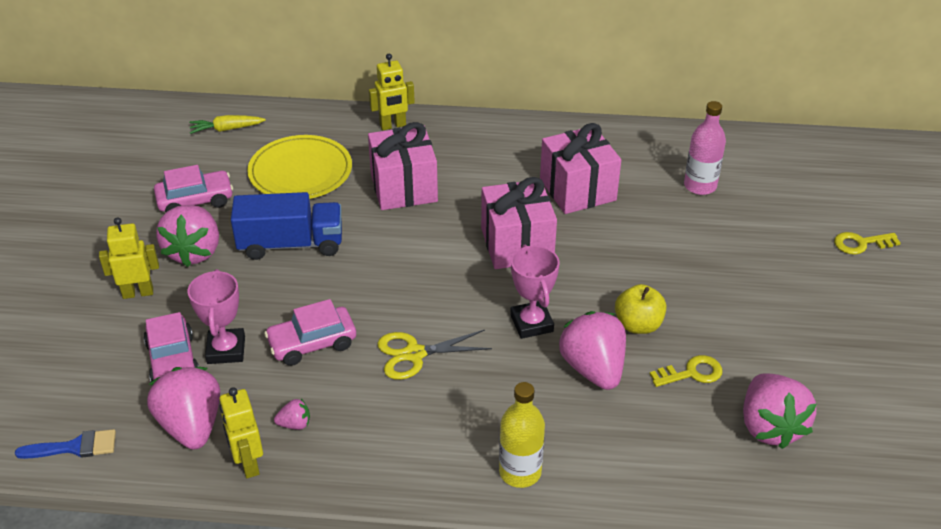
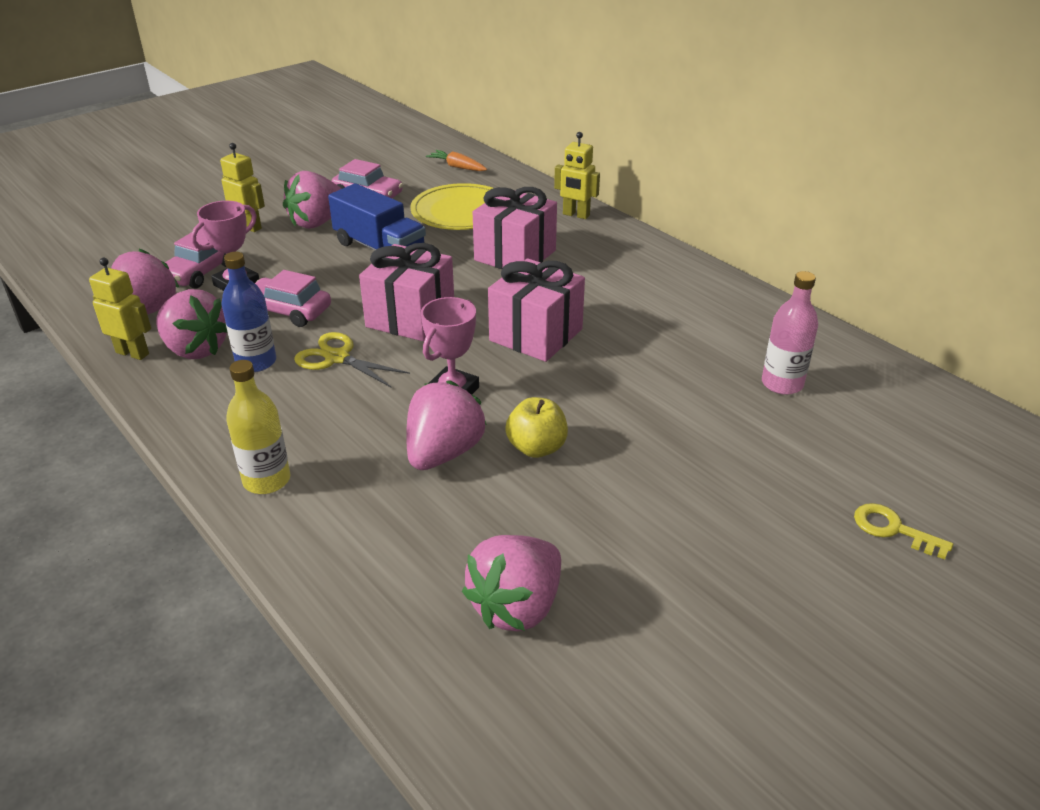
camera: 45 degrees right, 5 degrees down
blue brush [15,429,116,459] -> none
yellow carrot [189,115,266,134] -> orange carrot [426,150,487,171]
yellow robot [219,387,263,478] -> yellow robot turned 90 degrees clockwise [89,258,151,360]
pink strawberry [274,399,310,430] -> pink strawberry [156,289,227,359], size x2.30
pink gift [540,123,621,214] -> pink gift moved to [359,243,454,341]
yellow key [650,355,722,387] -> none
none -> blue bottle [222,252,276,372]

